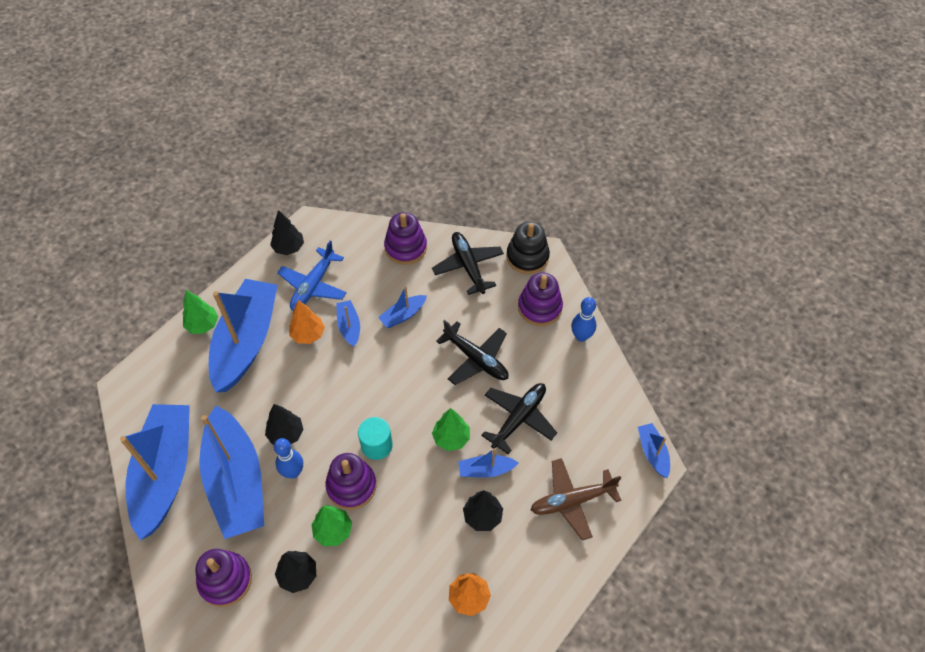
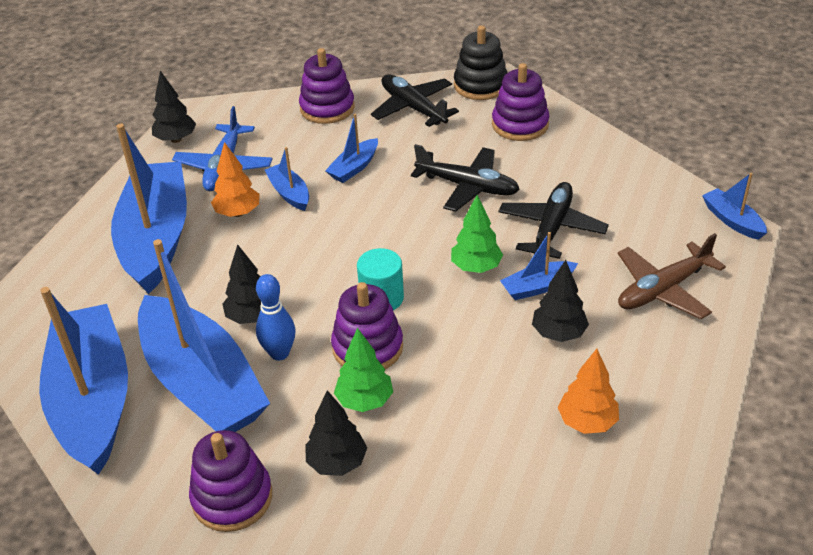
camera: 15 degrees left, 15 degrees down
green tree [182,290,218,334] -> none
blue bowling pin [571,297,596,342] -> none

